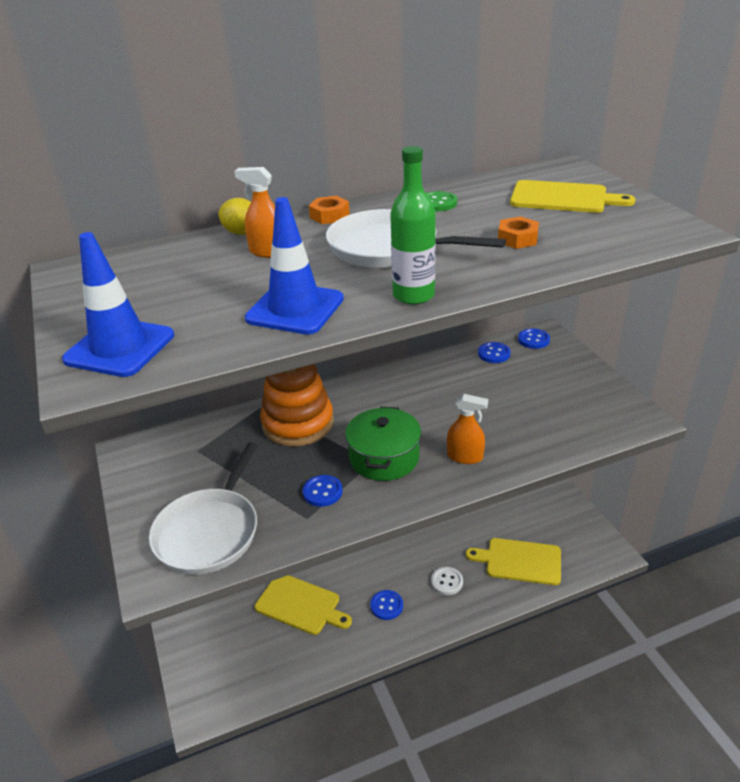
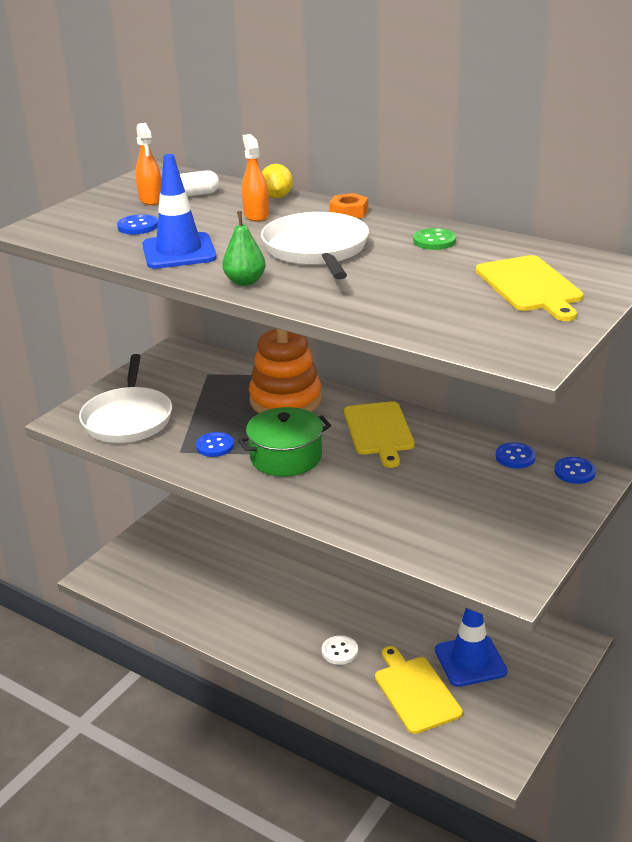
camera: 55 degrees right, 5 degrees down
blue traffic cone [62,232,174,377] -> blue traffic cone moved to [435,608,507,687]
white pan [149,442,258,574] -> white pan turned 75 degrees counterclockwise [79,354,172,443]
yellow cutting board [254,575,352,635] -> yellow cutting board moved to [344,401,415,468]
blue button [370,590,403,620] -> blue button moved to [117,214,158,234]
green bottle [390,146,436,305] -> green pear [222,211,266,286]
orange spray bottle [447,394,488,464] -> orange spray bottle moved to [135,123,162,205]
orange nut [498,216,539,249] -> none
none -> white capsule [180,170,219,197]

